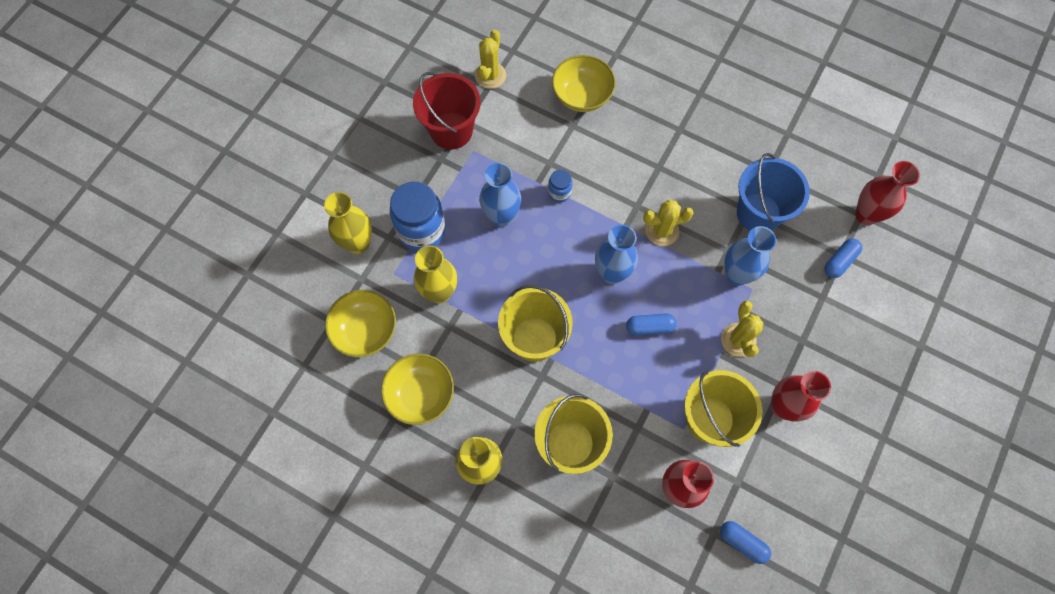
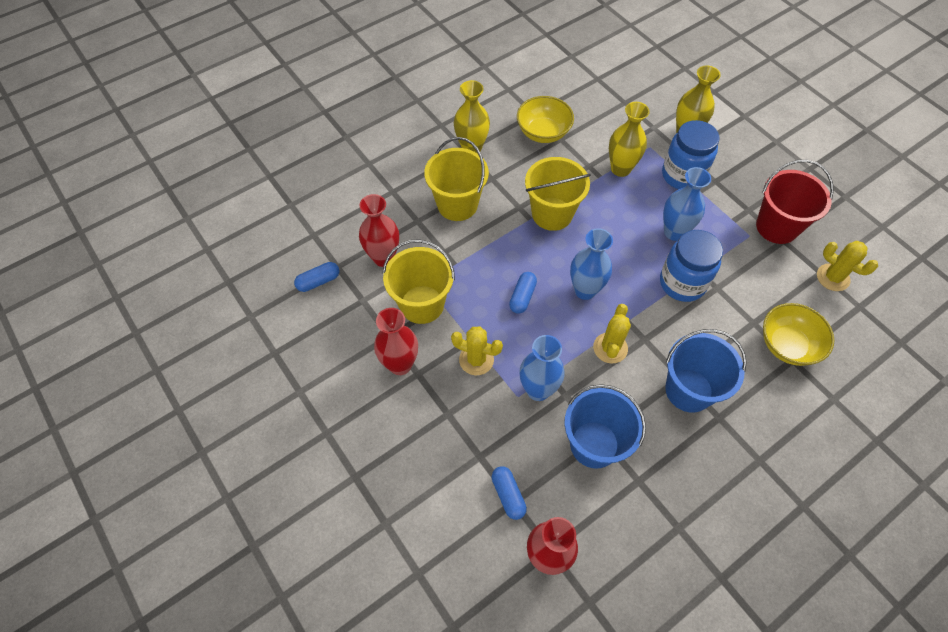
camera: 115 degrees right, 10 degrees down
yellow bowl [325,290,396,357] -> none
blue jar [548,169,572,202] -> blue jar [660,230,723,302], size x2.07
none -> blue bucket [665,329,747,413]

